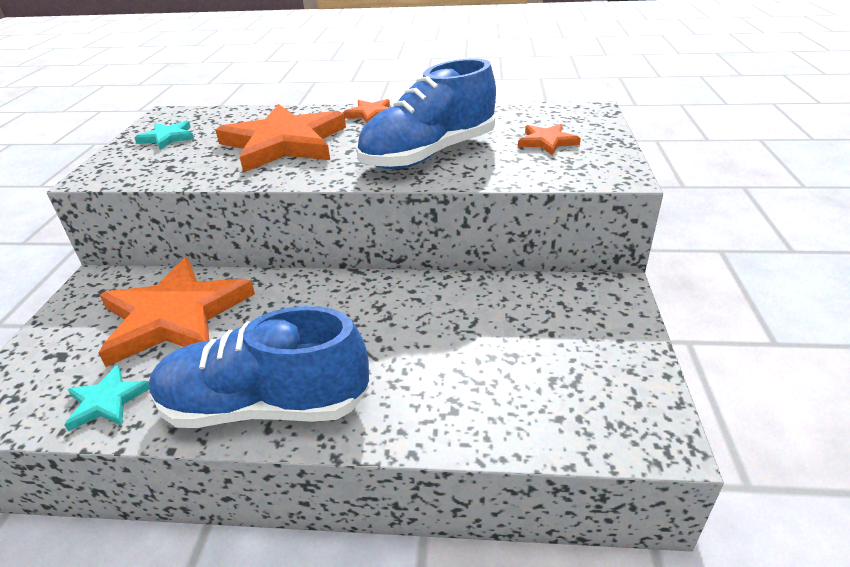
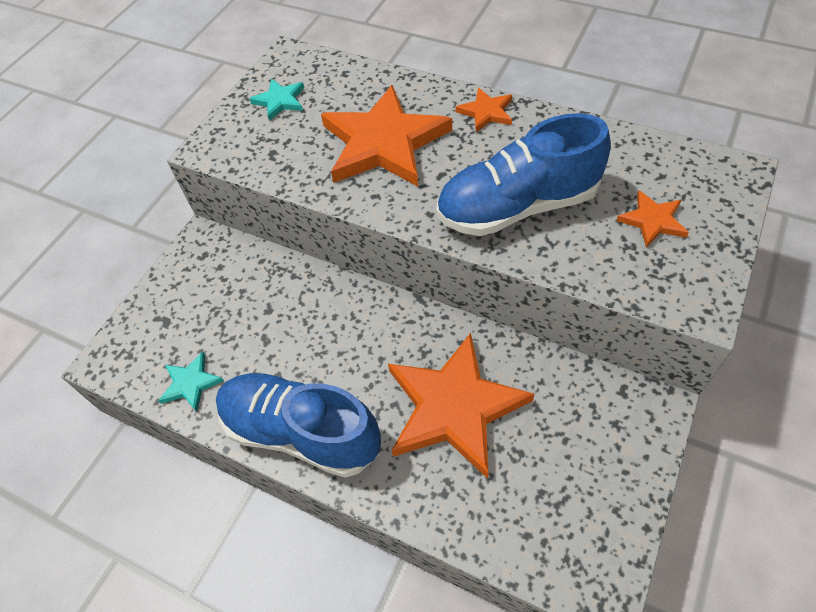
camera: 25 degrees right, 20 degrees up
orange star [98,257,255,367] -> orange star moved to [388,333,534,479]

